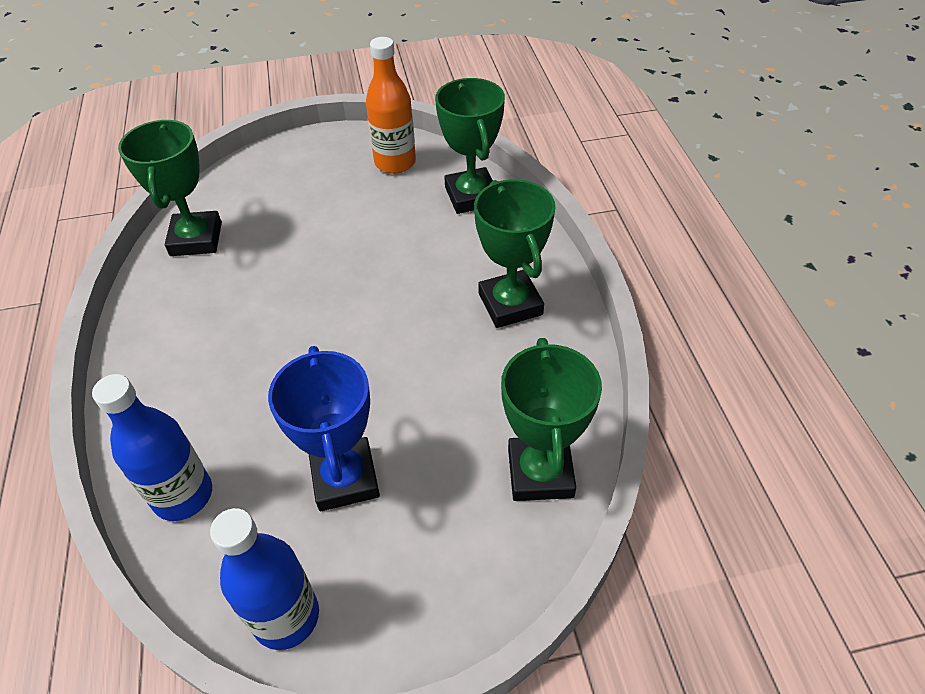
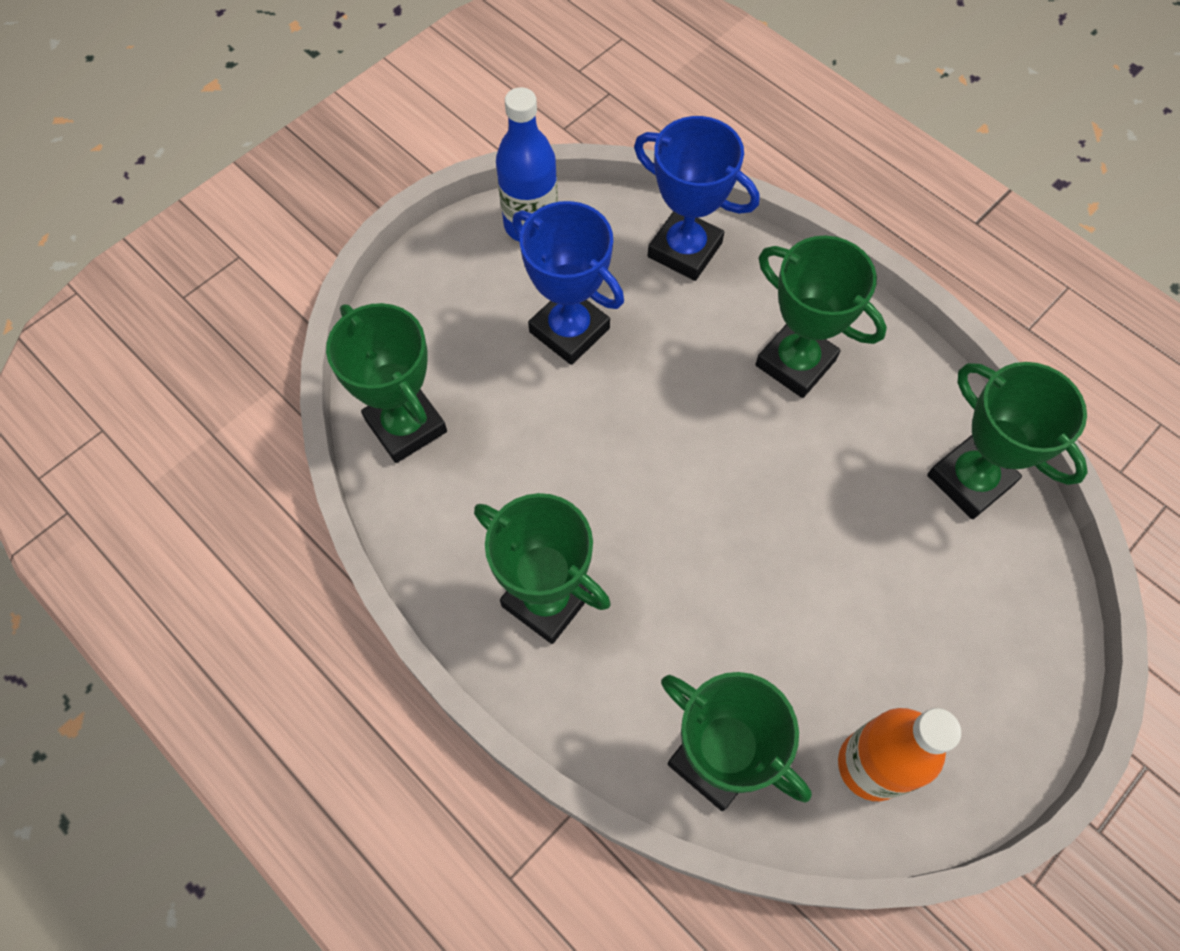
camera: 145 degrees right, 15 degrees up
blue bottle [92,374,212,521] -> blue trophy [634,116,759,281]
none -> green trophy [756,236,887,398]

